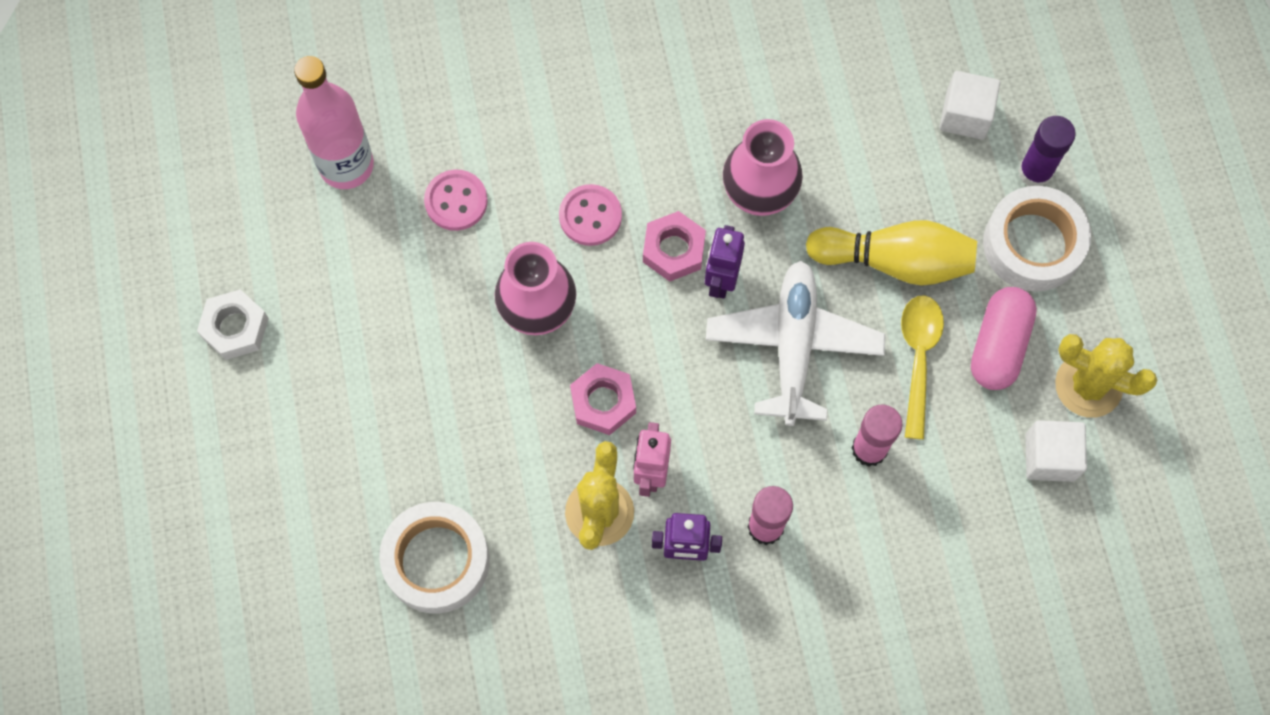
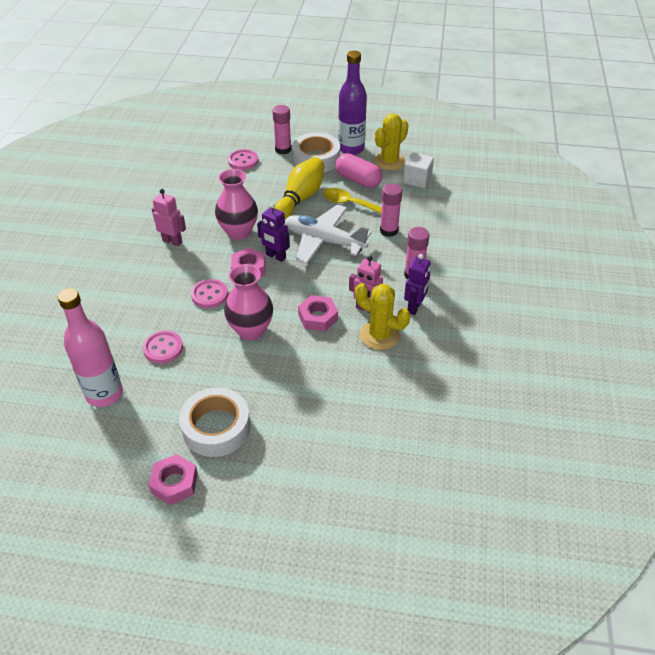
camera: 70 degrees left, 25 degrees down
white nut [197,289,269,360] -> pink nut [149,454,198,505]
white tape [379,502,490,613] -> white tape moved to [179,387,251,457]
white cube [939,71,1000,140] -> pink button [228,149,258,170]
purple glue stick [1018,116,1076,186] -> pink glue stick [272,105,291,155]
none -> pink robot [152,189,186,247]
none -> purple bottle [338,51,367,155]

